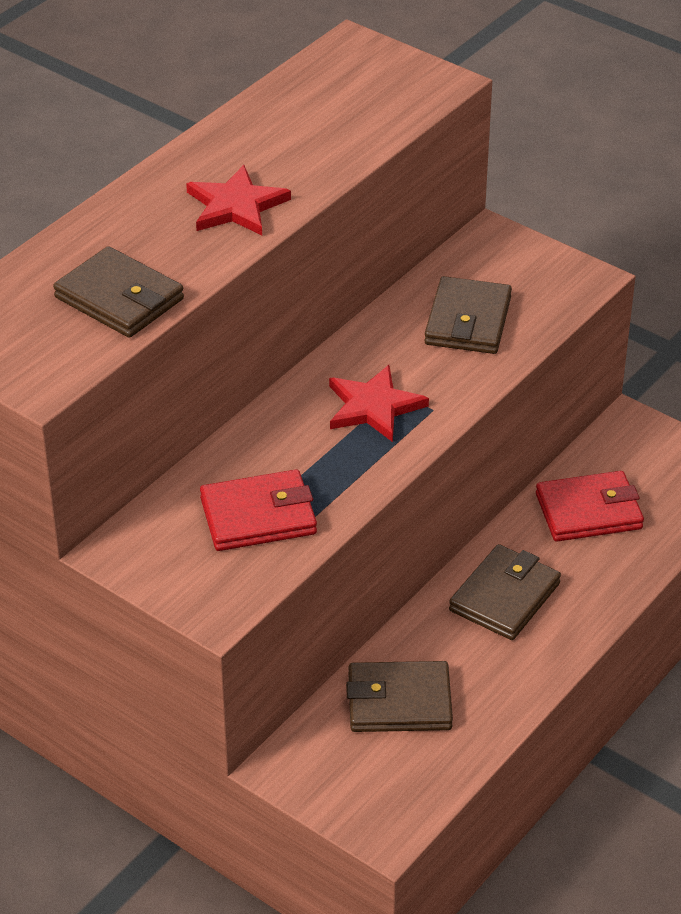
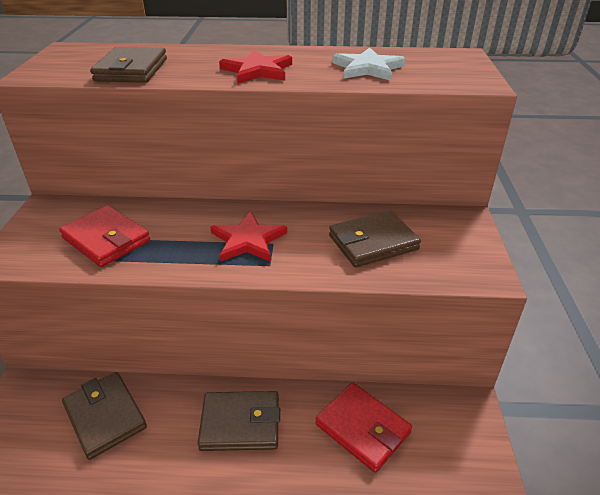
camera: 55 degrees right, 5 degrees down
none -> white star [332,48,406,81]

